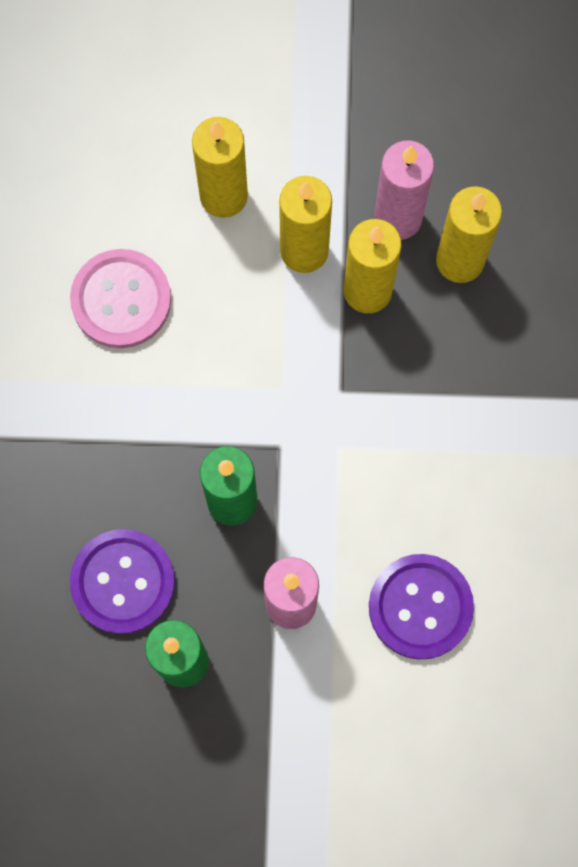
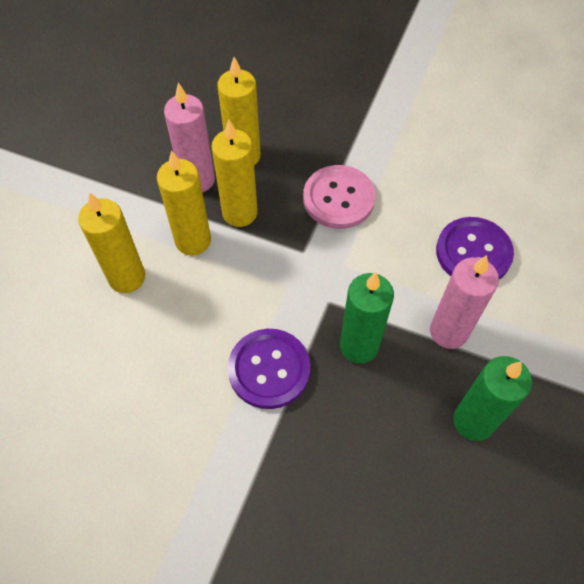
camera: 70 degrees left, 15 degrees down
pink button [70,249,171,348] -> pink button moved to [303,165,376,229]
purple button [70,529,175,634] -> purple button moved to [228,329,310,409]

